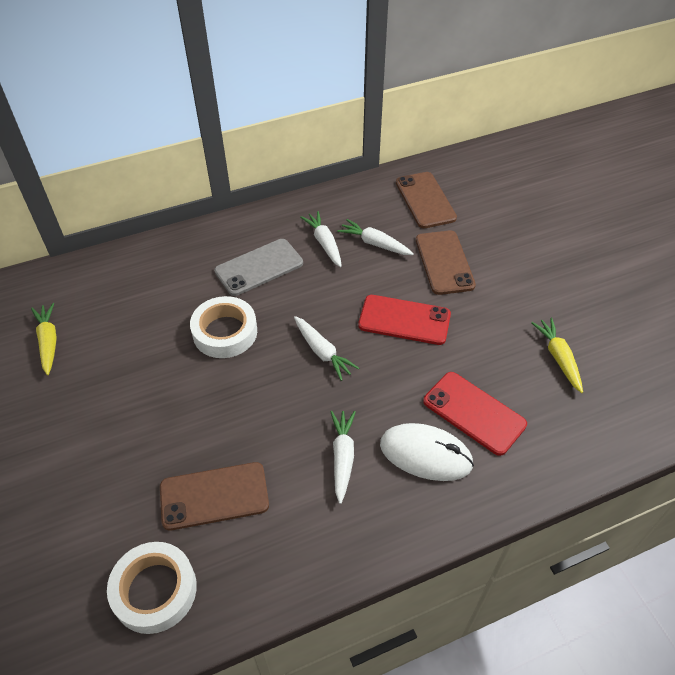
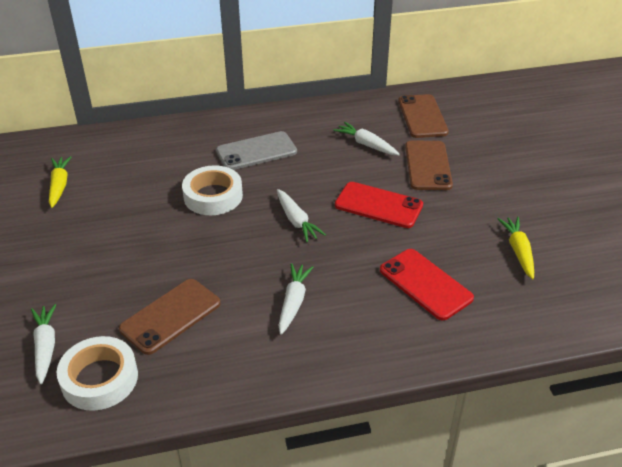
camera: 10 degrees right, 10 degrees down
brown phone [160,462,269,530] -> brown phone turned 45 degrees counterclockwise [119,279,221,355]
white carrot [300,211,342,267] -> white carrot moved to [31,304,56,384]
white mouse [380,423,474,481] -> none

